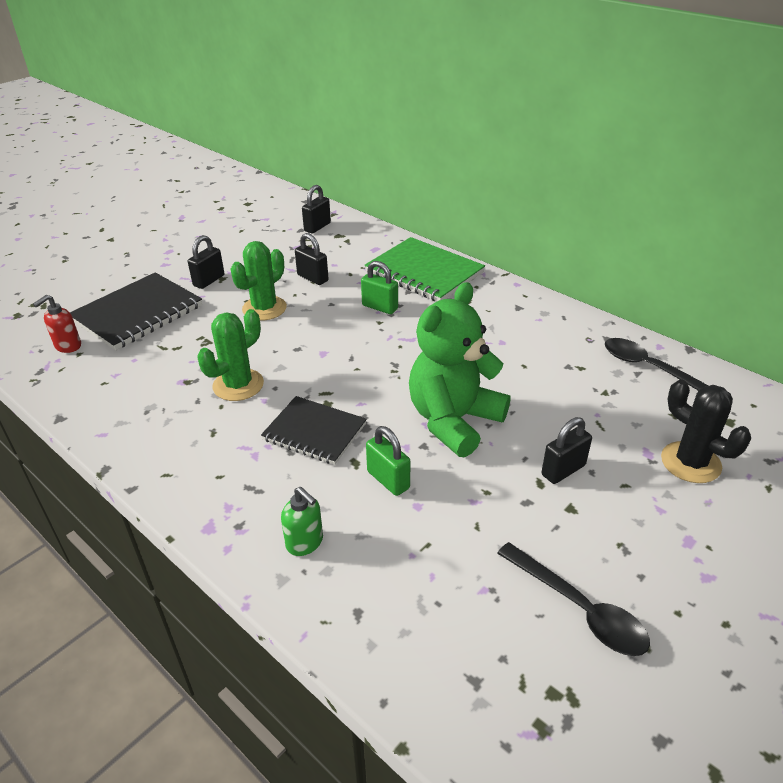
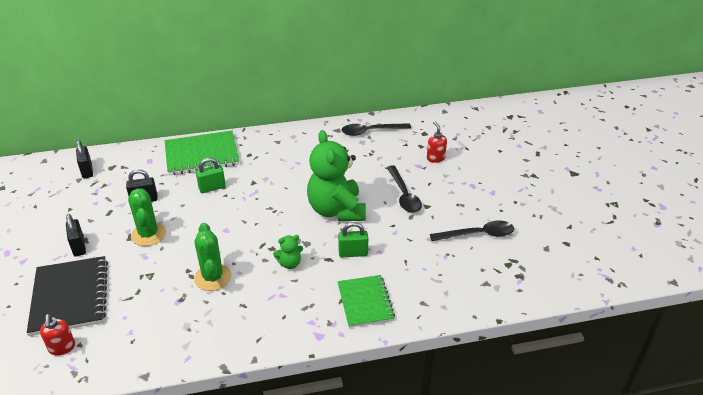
camera: 55 degrees left, 0 degrees up
black notebook [261,396,367,465] -> green teddy bear [273,235,303,269]
green soap dispenser [281,487,323,556] -> green notebook [338,275,395,328]
black padlock [541,417,592,484] -> black spoon [387,165,422,213]
black cactus [661,379,751,483] -> red soap dispenser [427,121,447,163]

